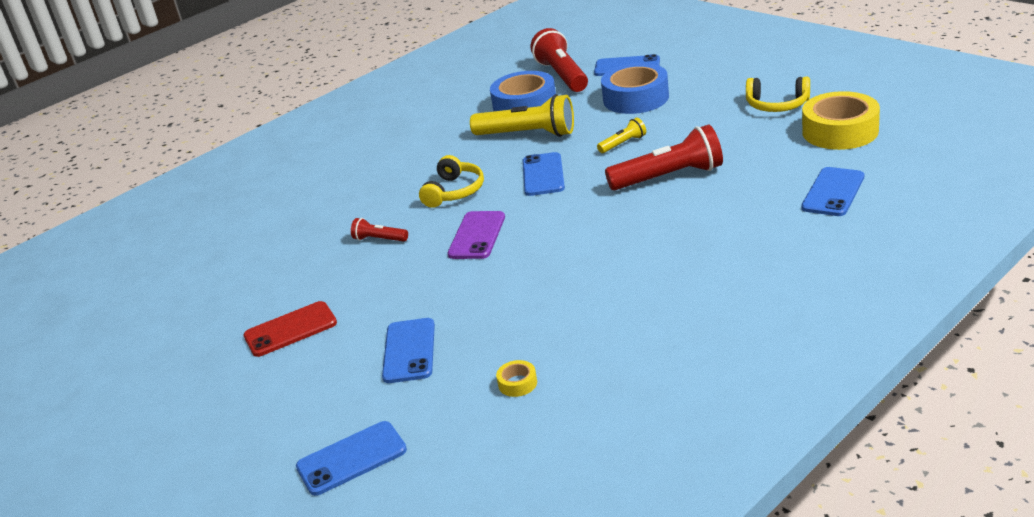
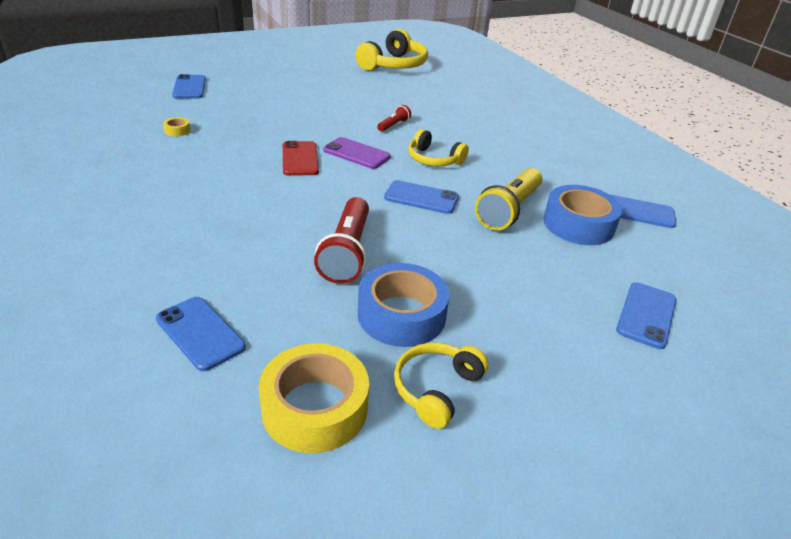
camera: 100 degrees right, 5 degrees up
red phone [243,301,337,357] -> red phone moved to [283,141,319,176]
blue phone [382,318,435,383] -> blue phone moved to [609,194,676,228]
red flashlight [531,28,588,92] -> none
yellow flashlight [597,118,646,153] -> none
blue tape [601,63,669,114] -> blue tape moved to [358,263,449,347]
none -> yellow headphones [355,29,428,71]

